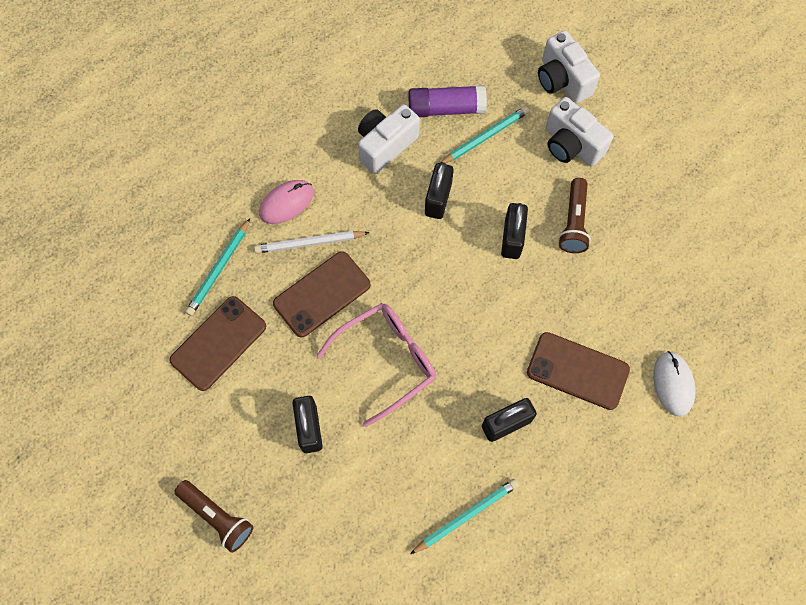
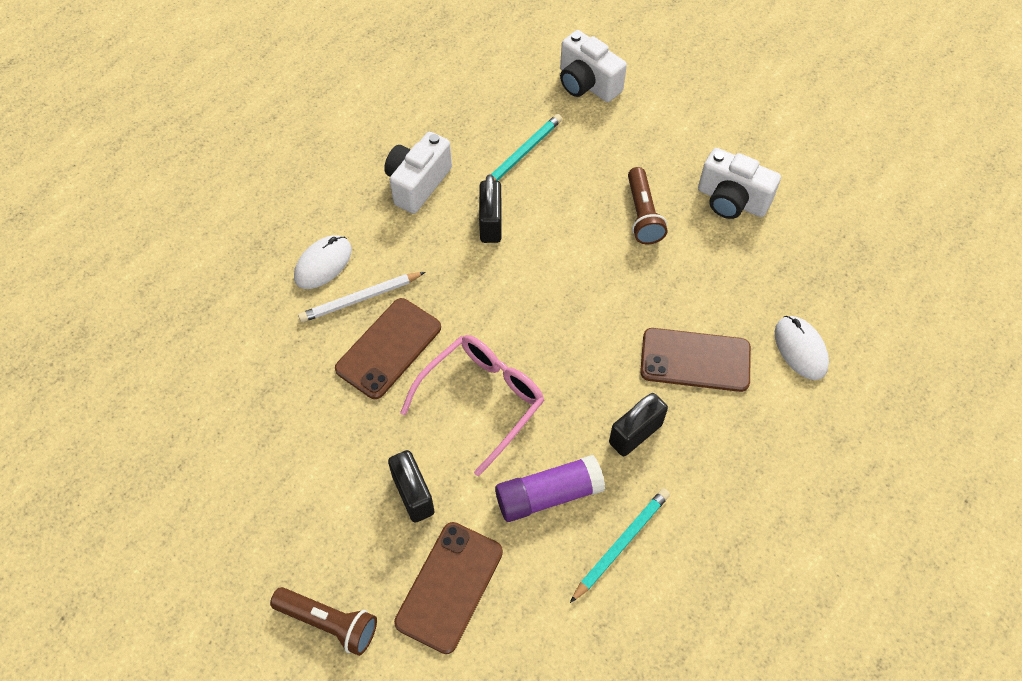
camera: 15 degrees left, 10 degrees down
brown phone [170,296,266,391] -> brown phone moved to [394,522,503,654]
turquoise pencil [185,218,250,316] -> none
pink mouse [259,180,314,224] -> white mouse [294,235,352,289]
purple glue stick [408,85,487,117] -> purple glue stick moved to [495,455,605,522]
black padlock [501,203,528,259] -> none
white camera [545,97,613,167] -> white camera moved to [698,148,781,219]

